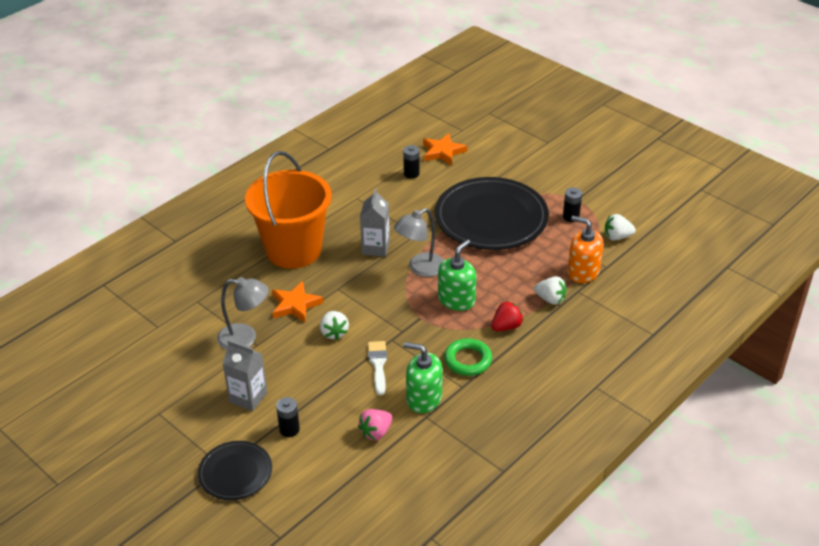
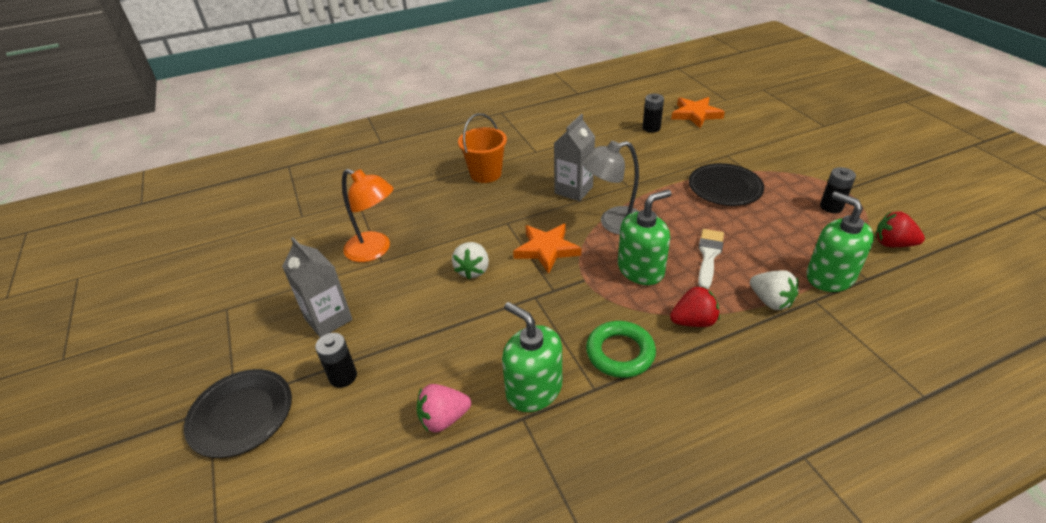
camera: 25 degrees right, 0 degrees up
grey lamp [217,277,269,350] -> orange lamp [342,169,393,262]
orange bucket [245,151,332,269] -> orange bucket [458,113,507,183], size x0.50
orange star [272,281,324,322] -> orange star moved to [513,224,581,274]
white brush [368,341,387,395] -> white brush moved to [698,229,724,289]
black plate [435,177,549,250] -> black plate [689,163,764,206], size x0.52
orange soap dispenser [567,216,603,283] -> green soap dispenser [806,191,874,292]
white strawberry [605,214,636,241] -> red strawberry [875,211,925,247]

